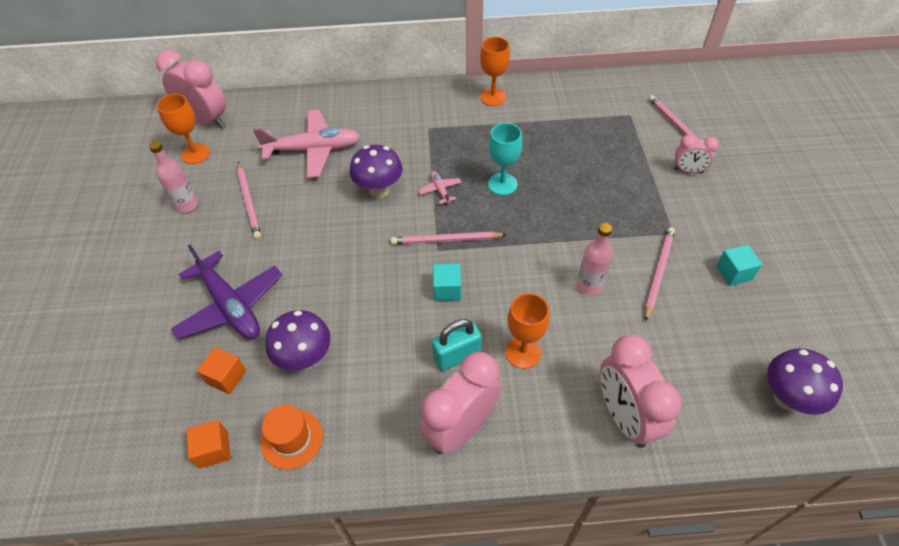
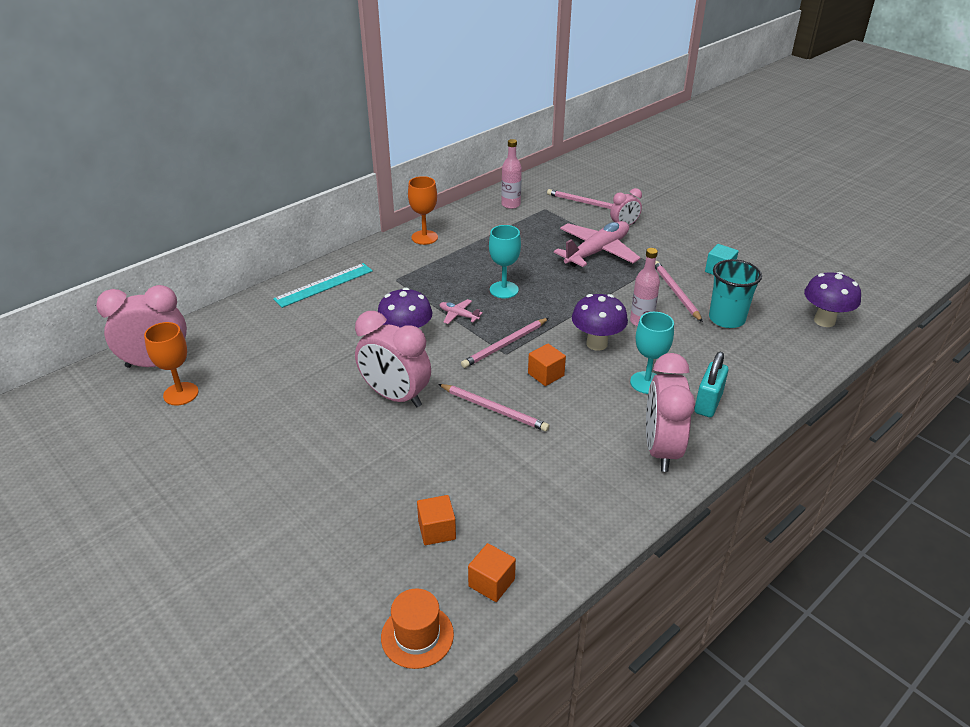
camera: 40 degrees left, 15 degrees down
pink bottle [149,141,198,213] -> pink bottle moved to [501,139,522,209]
purple plane [171,245,282,340] -> none
pink pencil [237,162,261,239] -> pink pencil moved to [438,384,549,432]
pink plane [253,110,361,178] -> pink plane moved to [554,221,641,267]
orange hat [261,405,323,470] -> orange hat moved to [381,589,454,669]
purple mushroom [265,310,331,371] -> purple mushroom moved to [572,294,628,351]
turquoise padlock [432,319,482,371] -> turquoise padlock moved to [694,352,729,417]
turquoise cube [433,264,461,301] -> orange cube [528,343,566,386]
orange goblet [505,293,550,369] -> turquoise goblet [630,312,674,394]
pink clock [600,335,682,448] -> pink clock moved to [355,311,431,407]
none -> turquoise ruler [273,263,373,308]
none -> turquoise cup [709,259,762,328]

